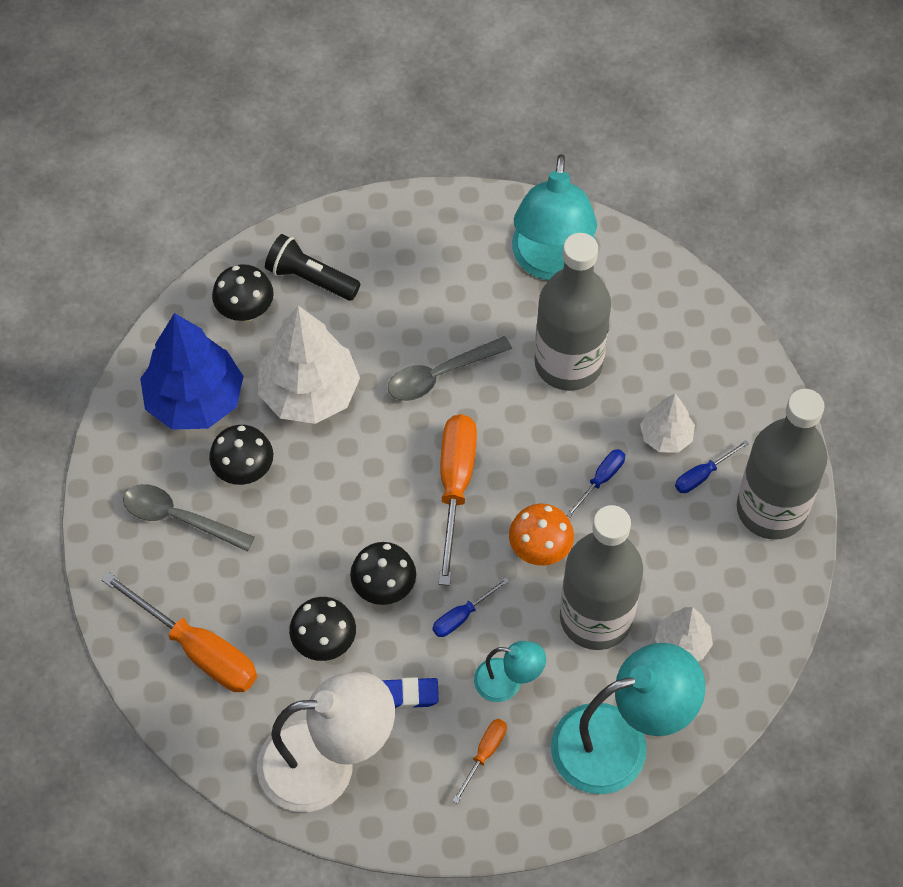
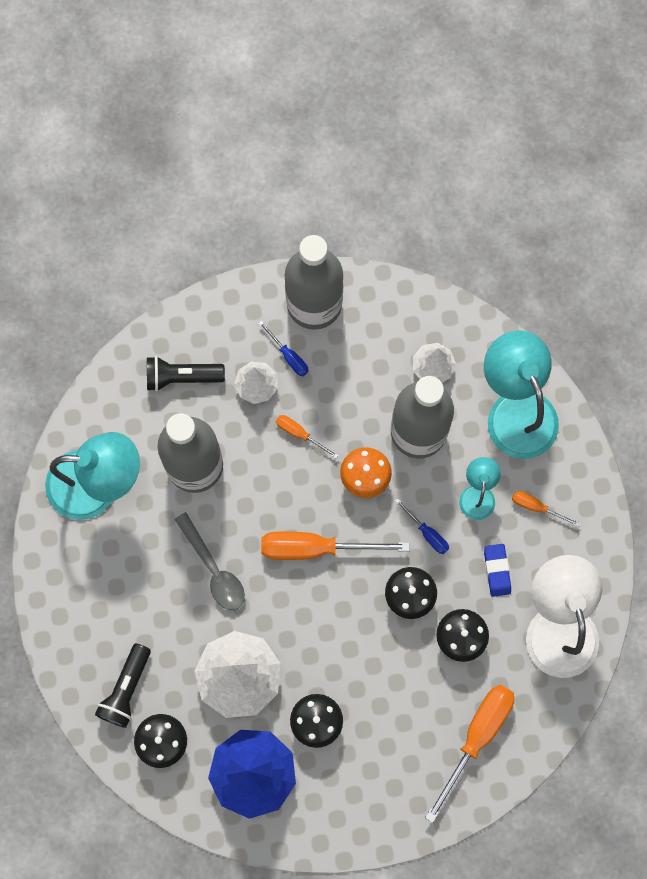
camera: 95 degrees left, 15 degrees up
grey spoon [123,484,255,552] -> none
blue screwdriver [566,449,625,518] -> orange screwdriver [276,415,339,459]
none -> black flashlight [147,356,225,391]

